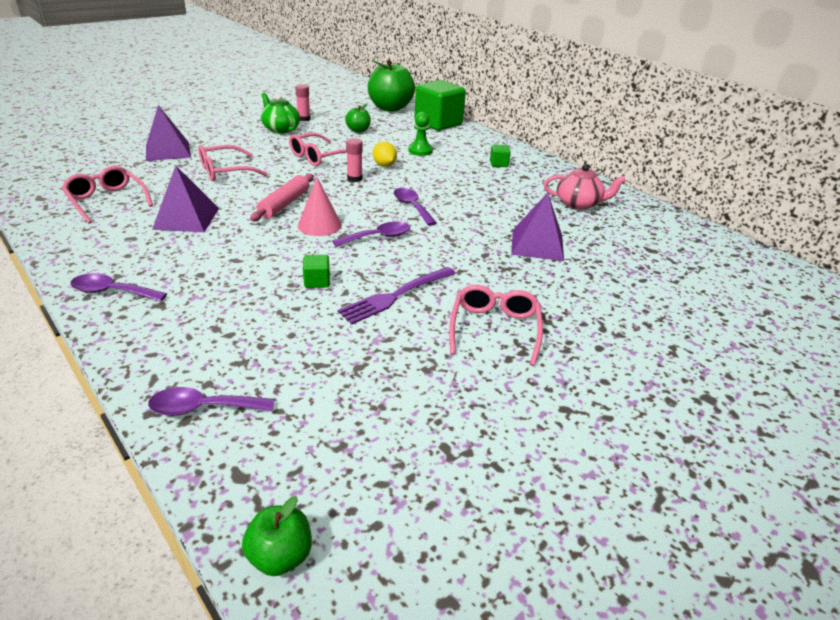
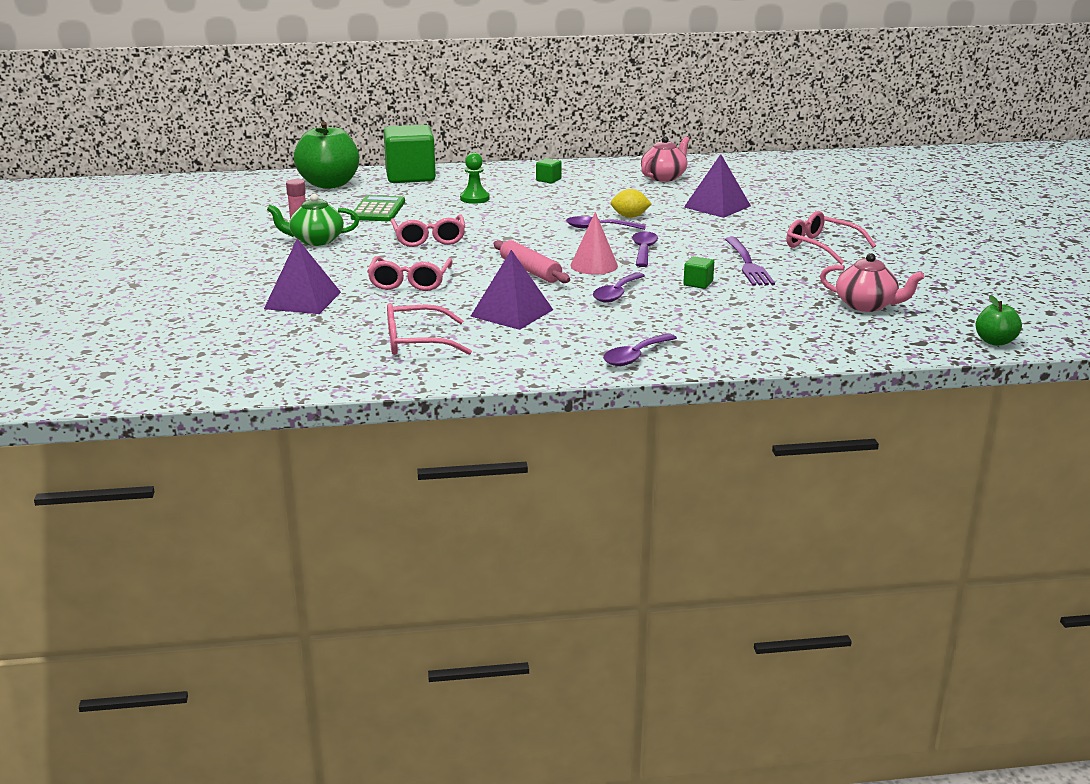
camera: 55 degrees left, 10 degrees down
purple spoon [148,387,275,416] -> purple spoon moved to [593,272,645,303]
green apple [345,104,371,133] -> green calculator [351,195,405,221]
pink glue stick [346,138,363,182] -> none
yellow lemon [373,142,397,167] -> yellow lemon moved to [611,189,652,218]
none -> pink teapot [820,253,924,312]

